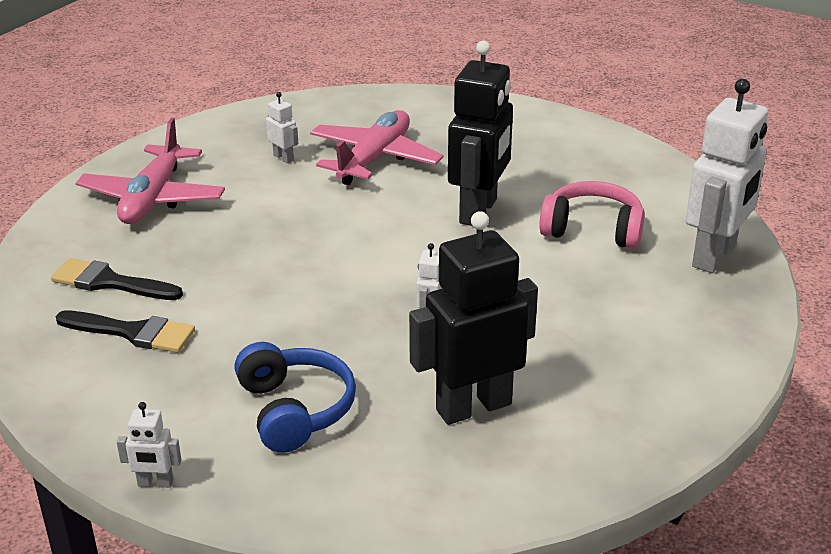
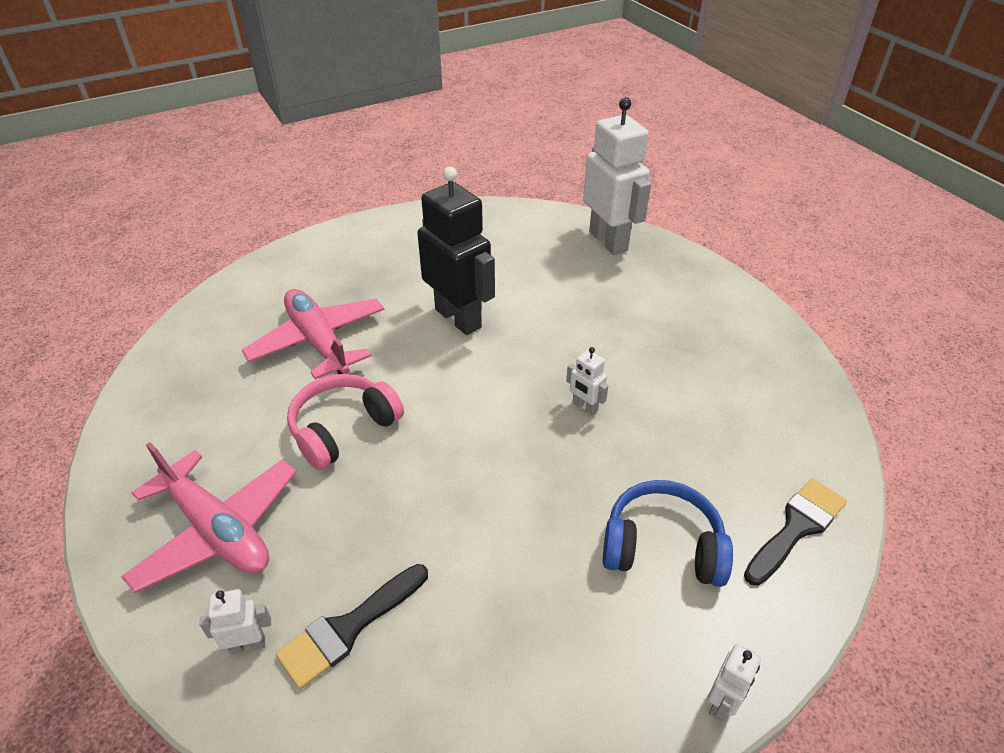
camera: 60 degrees left, 10 degrees up
black brush [56,310,195,353] -> black brush moved to [744,478,847,586]
white robot [266,92,298,163] -> white robot moved to [200,589,271,655]
black robot [409,211,538,425] -> none
pink headphones [539,181,645,249] -> pink headphones moved to [287,374,404,470]

